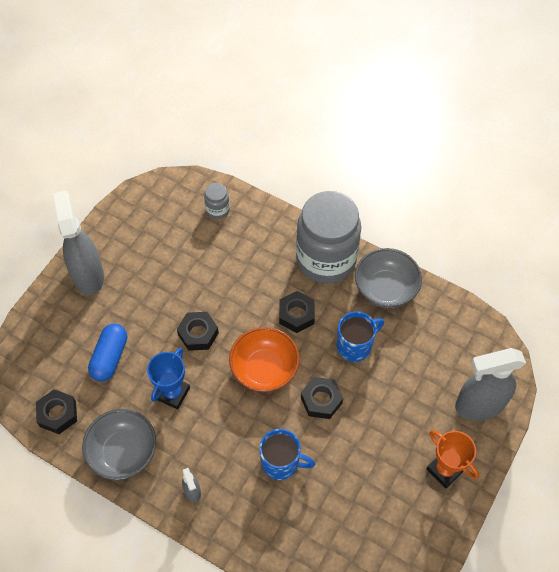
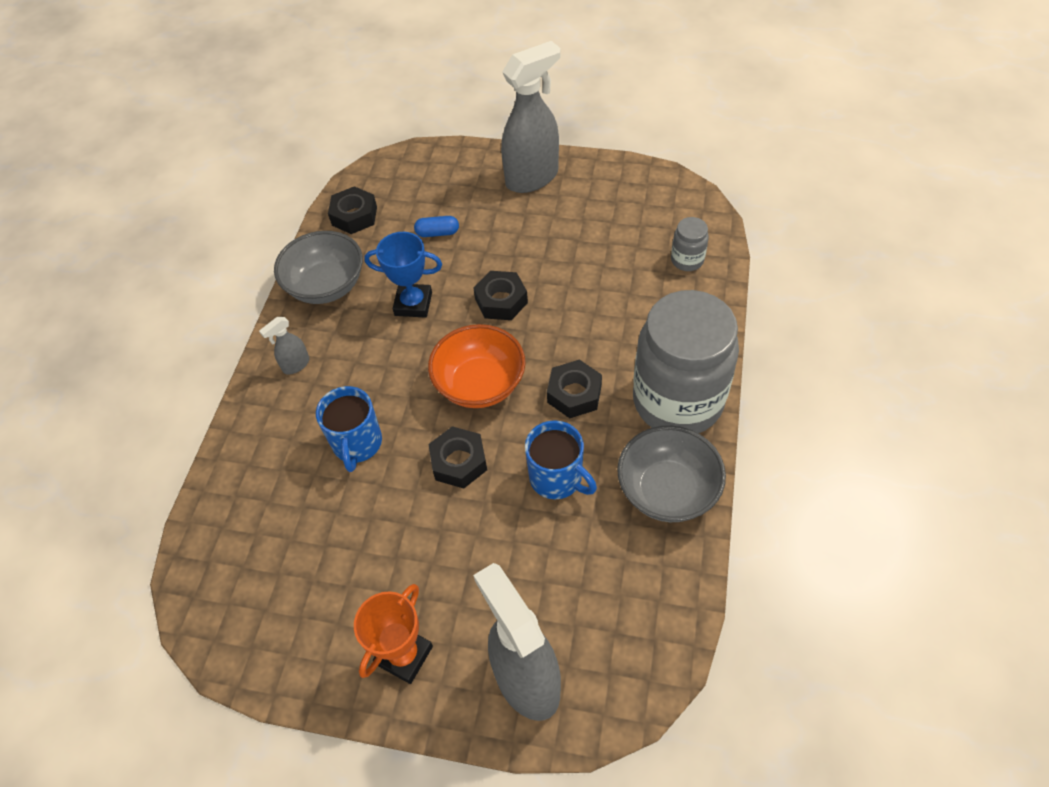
camera: 75 degrees right, 5 degrees down
blue capsule [88,324,127,381] -> blue capsule [414,216,459,237], size x0.60

